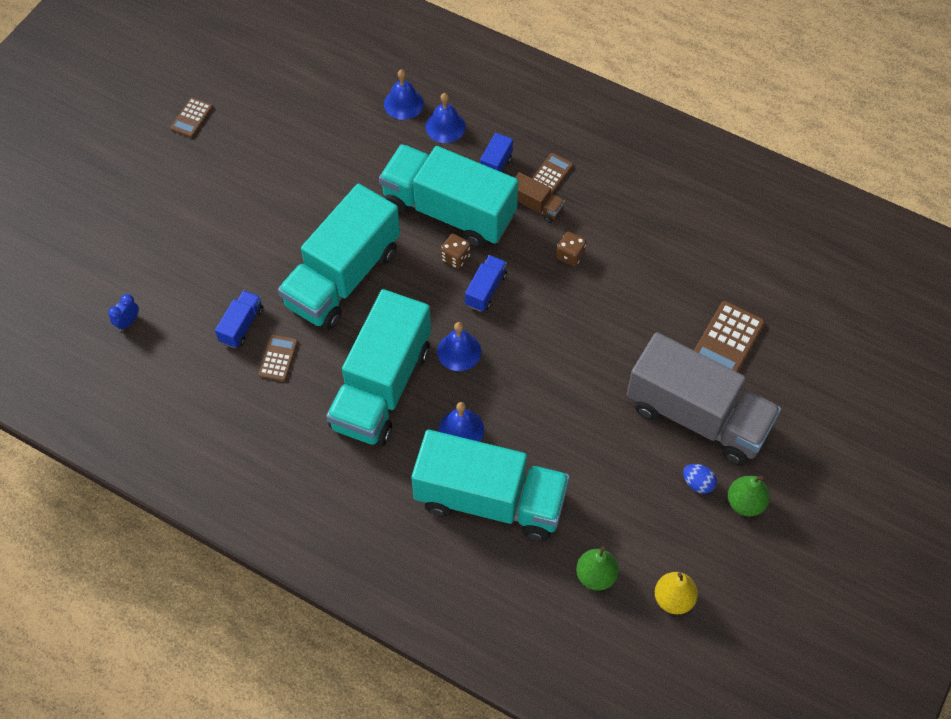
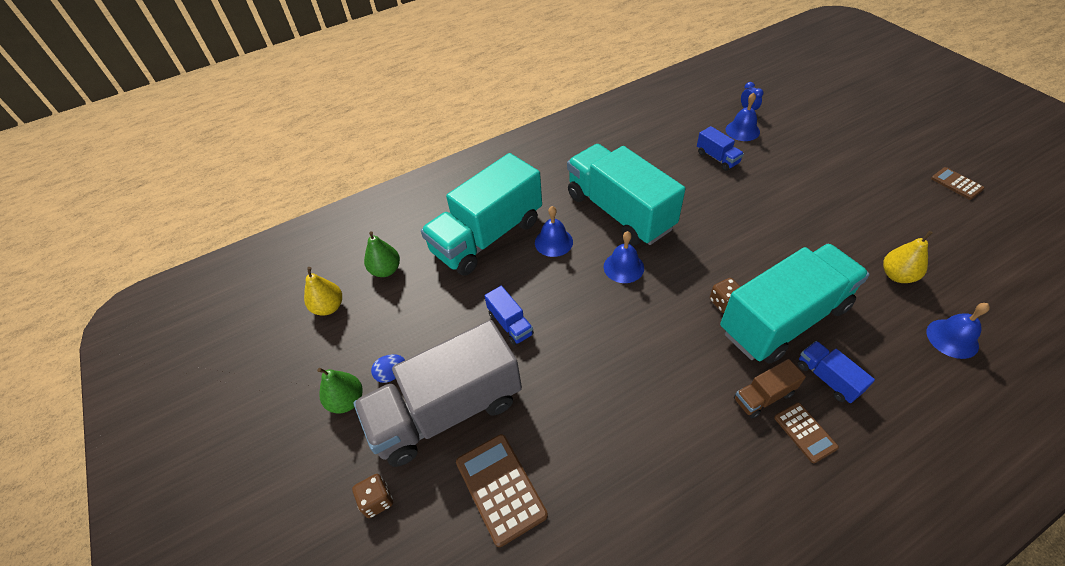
camera: 125 degrees right, 10 degrees down
brown calculator [258,334,298,382] -> none
turquoise truck [278,184,400,330] -> none
blue bell [425,93,466,143] -> blue bell moved to [726,93,760,141]
blue truck [465,255,507,312] -> blue truck moved to [484,286,534,345]
brown dice [556,232,586,266] -> brown dice moved to [352,474,393,518]
none -> yellow pear [883,231,932,283]

